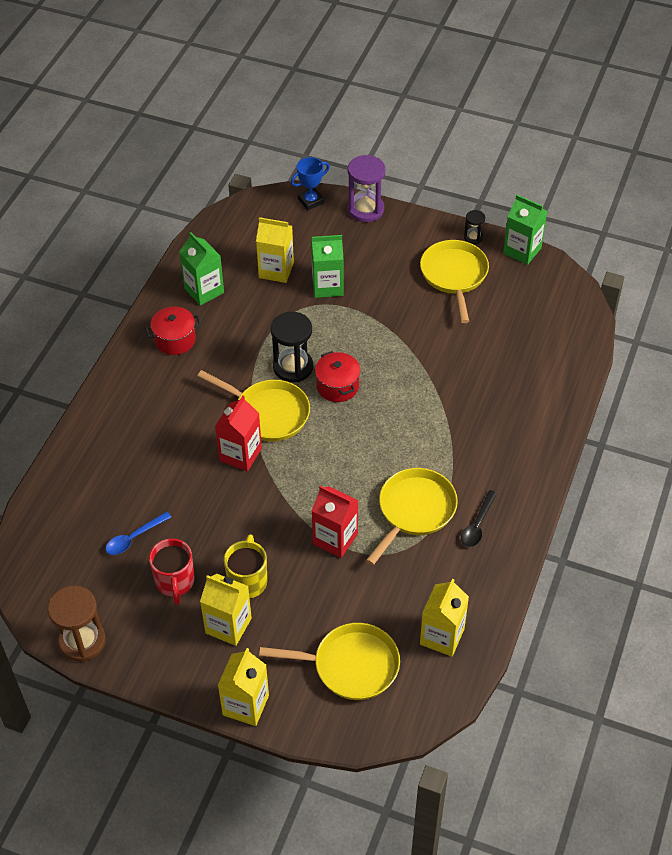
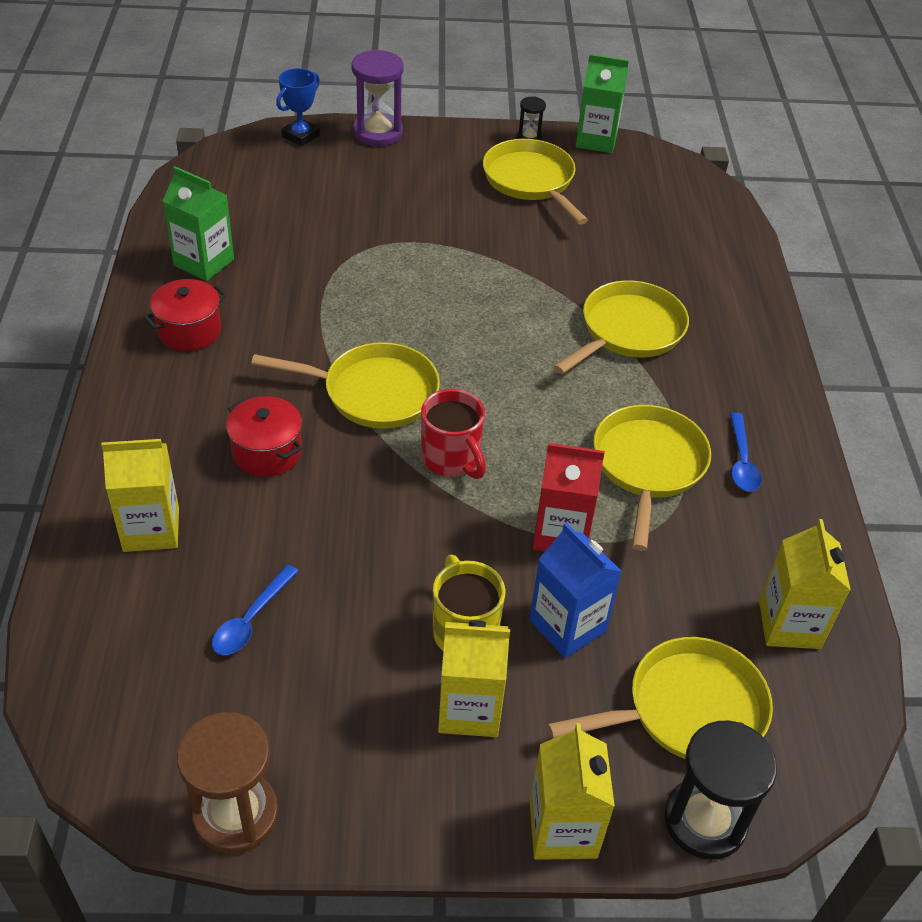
camera: 25 degrees left, 5 degrees down
red mug [149,538,194,605] -> red mug moved to [421,389,486,479]
red carton [215,395,262,472] -> none
yellow carton [256,217,294,283] -> yellow carton moved to [101,439,179,552]
black hourglass [270,312,313,383] -> black hourglass moved to [664,721,777,860]
green carton [311,235,344,298] -> none
red pot [315,351,360,402] -> red pot moved to [226,396,302,477]
black spoon [461,490,497,547] -> blue spoon [730,413,762,492]
none -> blue carton [530,523,622,658]
none -> yellow pan [554,280,689,374]

